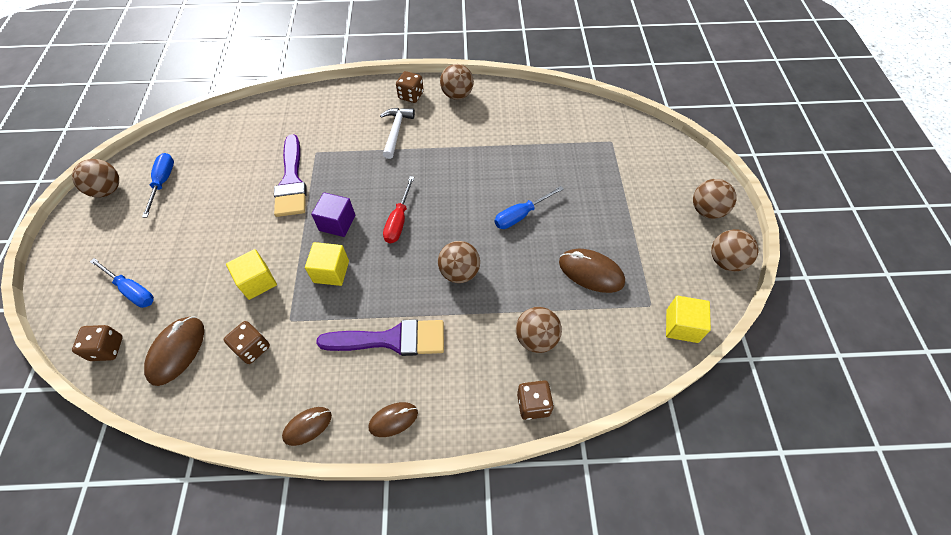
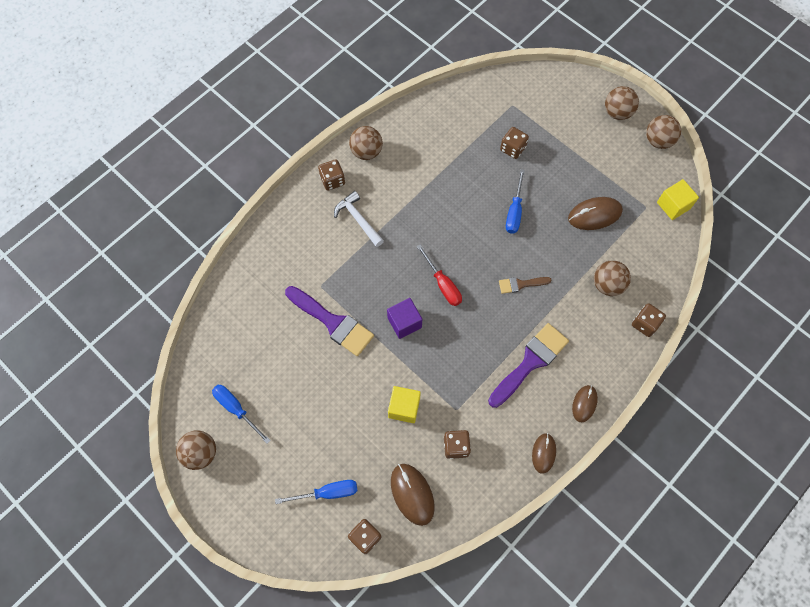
camera: 45 degrees left, 10 degrees up
yellow cube [305,242,349,286] -> none
brown ball [438,241,480,283] -> brown brush [499,277,552,294]
none -> brown dice [500,127,529,159]

